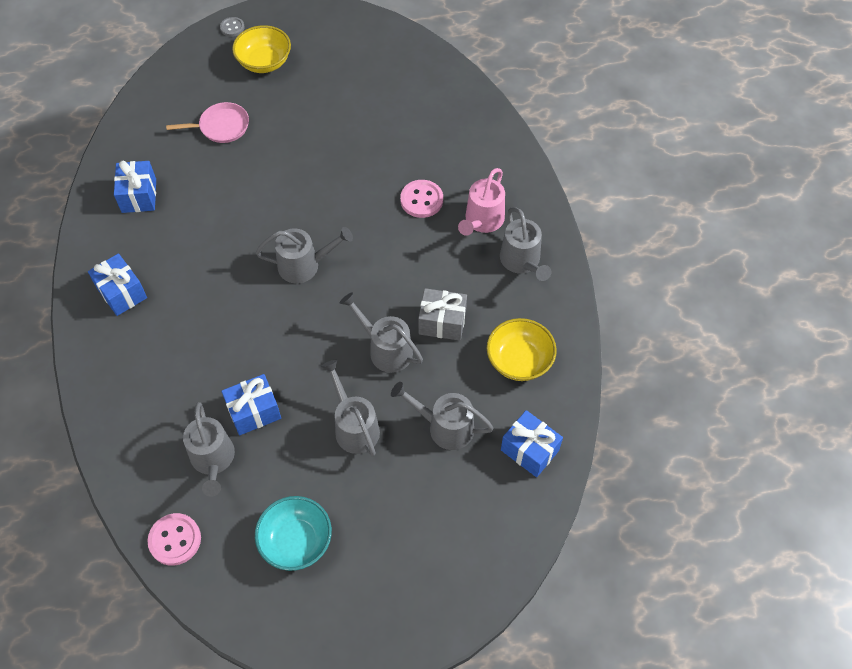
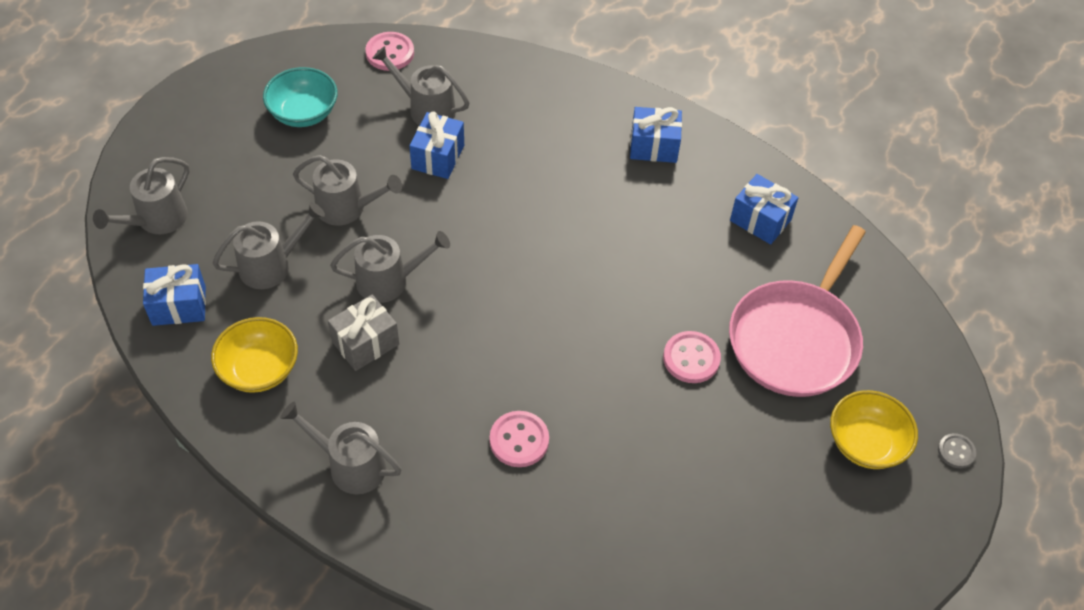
camera: 130 degrees right, 5 degrees down
pink pan [166,102,249,143] -> pink pan [729,225,866,397], size x1.95
grey watering can [256,227,353,283] -> grey watering can moved to [93,157,189,234]
pink watering can [458,168,505,236] -> none
none -> pink button [663,331,721,383]

